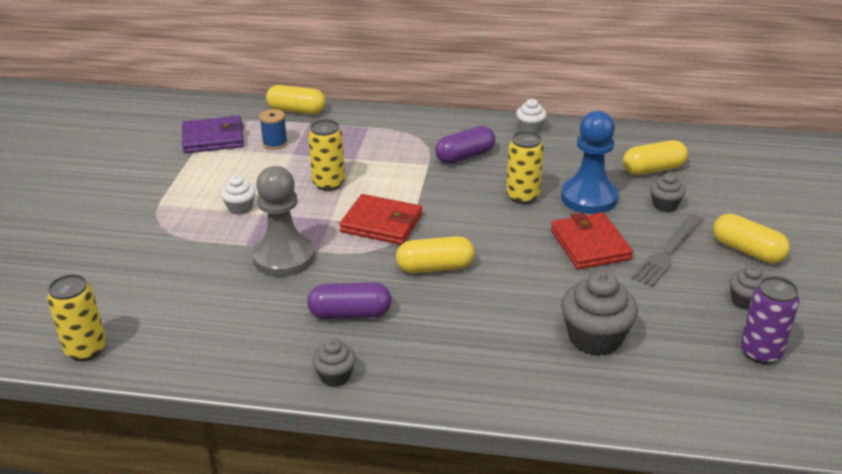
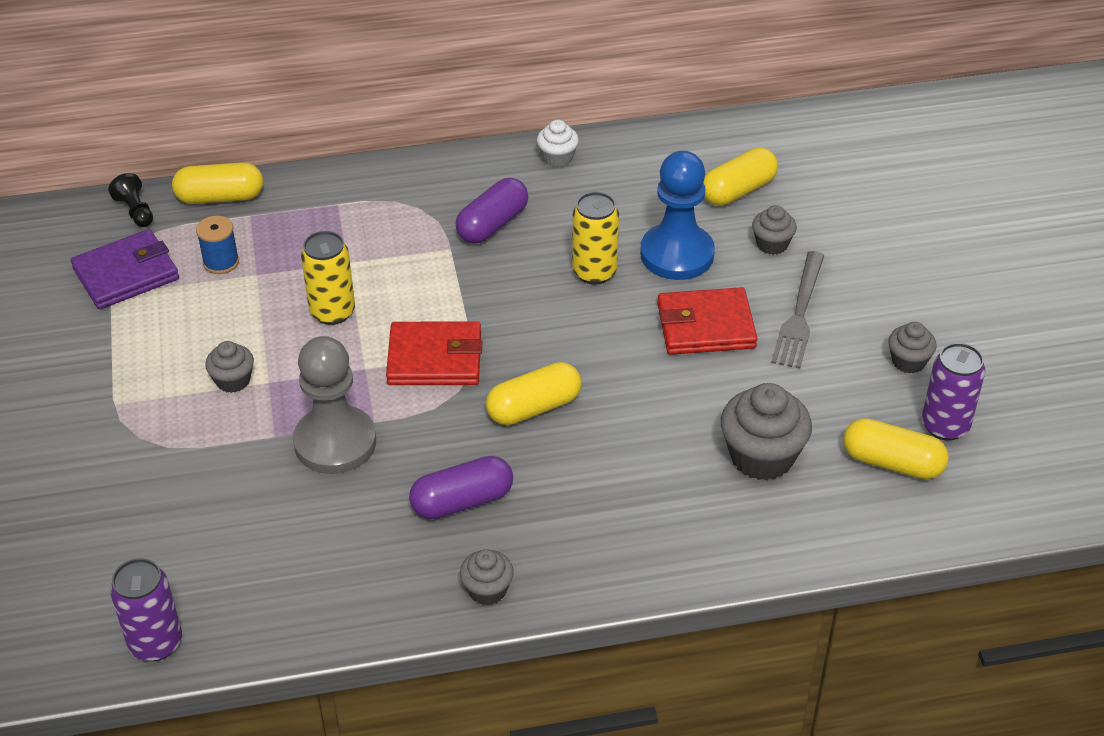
camera: 20 degrees left, 10 degrees up
yellow can [47,274,106,361] -> purple can [110,558,182,661]
white cupcake [221,175,256,215] -> grey cupcake [205,341,254,393]
red wallet [551,212,633,269] -> red wallet turned 60 degrees counterclockwise [657,287,758,355]
yellow capsule [713,214,790,263] -> yellow capsule moved to [843,418,949,479]
none -> black pawn [108,173,153,227]

